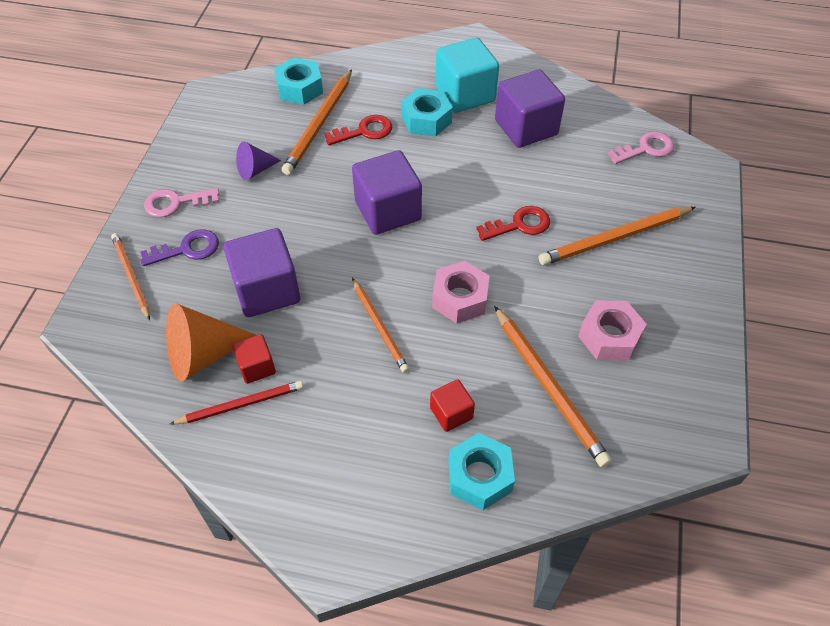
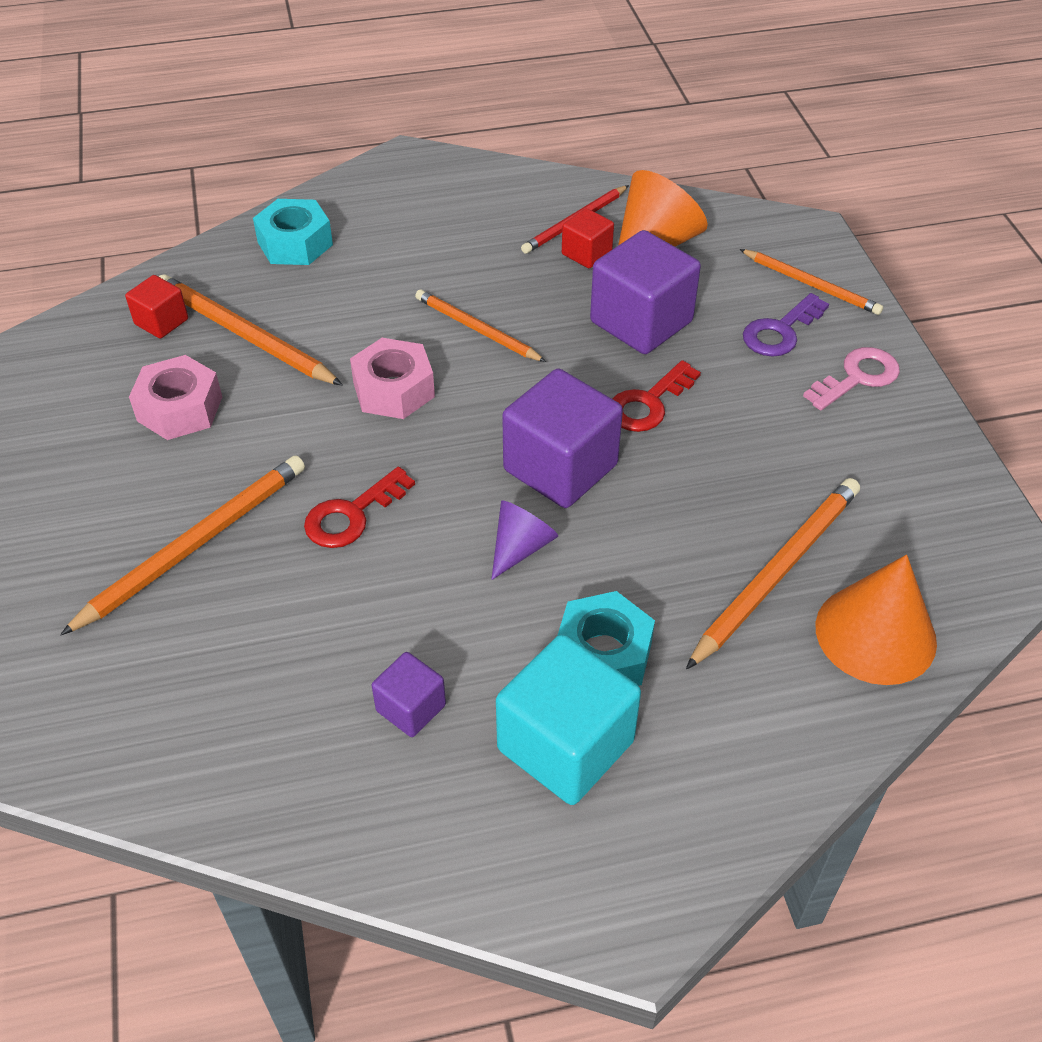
camera: 155 degrees right, 5 degrees down
purple cone [236,141,281,180] -> purple cone moved to [491,501,558,580]
turquoise nut [274,57,323,105] -> orange cone [816,554,937,685]
orange pencil [281,69,352,175] -> orange pencil turned 45 degrees clockwise [686,478,860,670]
red key [324,115,392,145] -> red key moved to [612,360,701,432]
red cube [430,379,475,432] -> red cube moved to [125,275,188,339]
purple cube [495,70,565,148] -> purple cube [372,652,446,737], size x0.52
pink key [608,131,674,164] -> none

